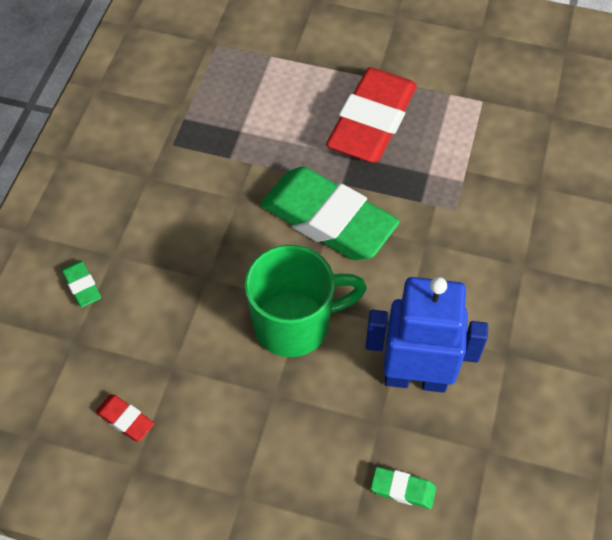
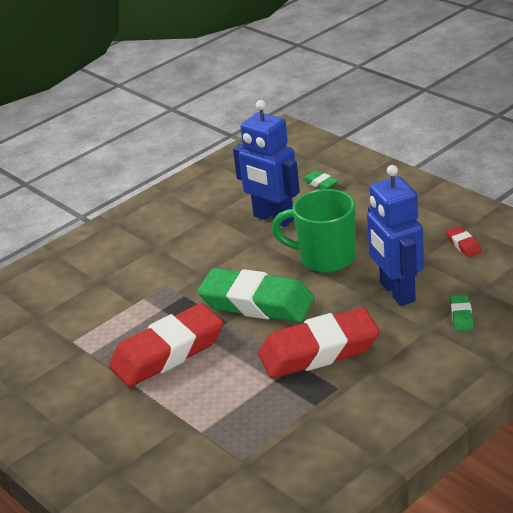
camera: 145 degrees left, 25 degrees down
green eraser [260,167,400,261] -> green eraser turned 45 degrees counterclockwise [198,268,314,322]
none -> red eraser [258,307,380,378]
none -> blue robot [367,165,424,306]

